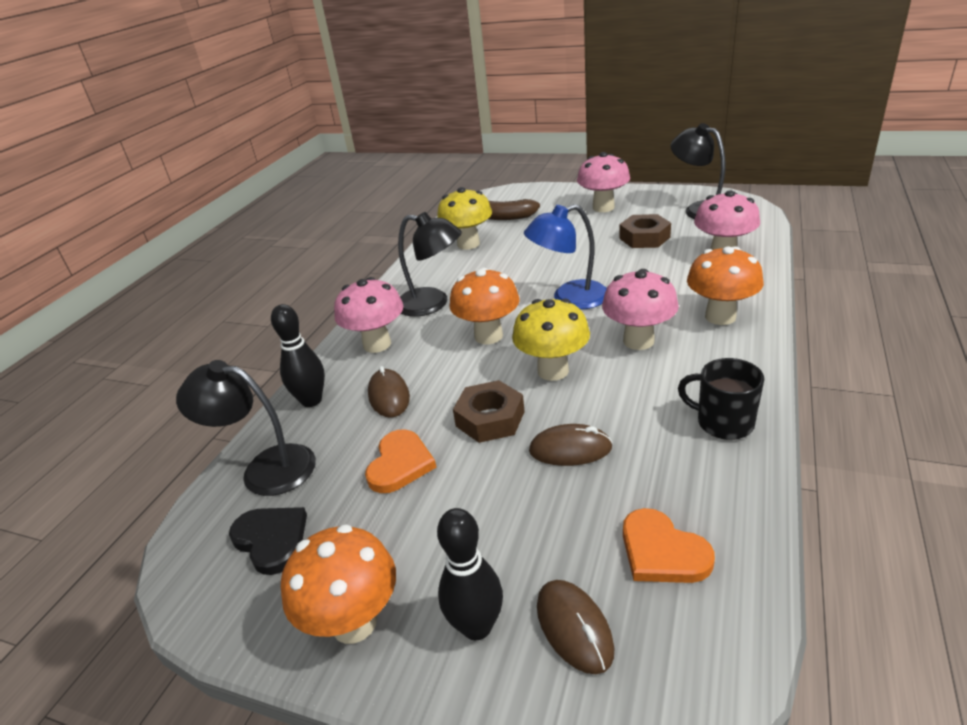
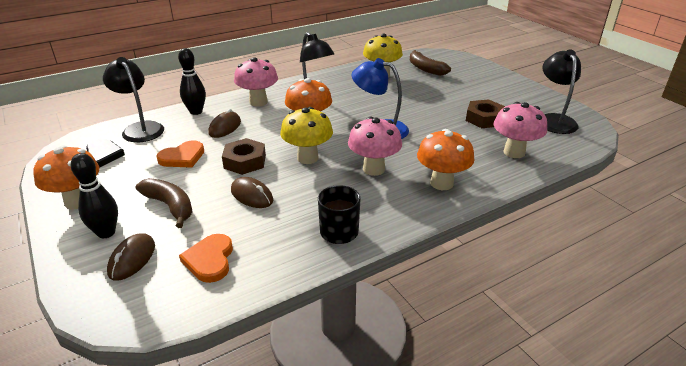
camera: 35 degrees right, 0 degrees up
pink mushroom [577,152,630,212] -> none
none -> brown banana [136,178,193,228]

